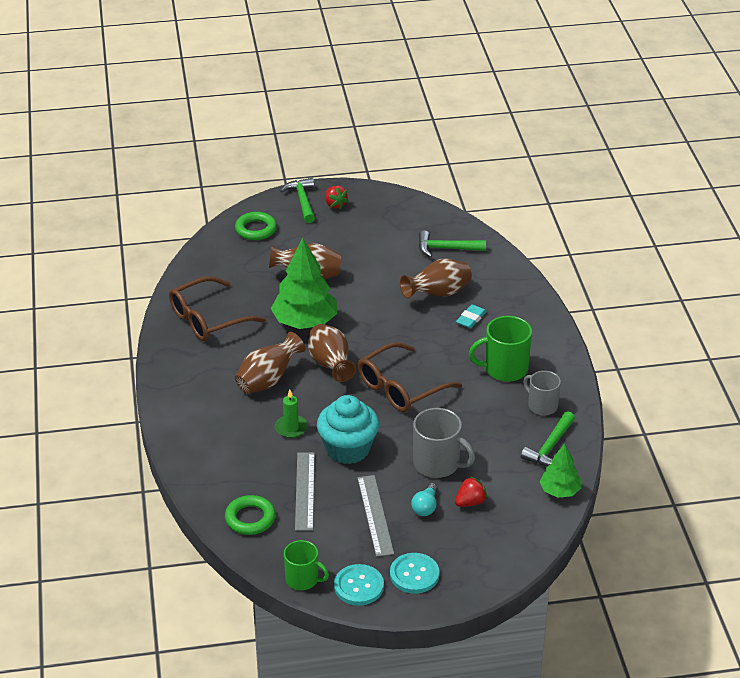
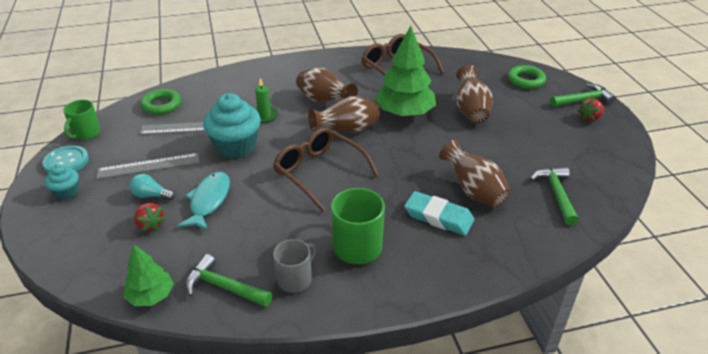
camera: 85 degrees right, 0 degrees up
turquoise button [390,553,439,594] -> turquoise cupcake [45,164,79,200]
grey mug [413,408,475,478] -> turquoise fish [178,172,230,230]
turquoise eraser [456,304,487,329] -> turquoise eraser [404,191,474,236], size x1.60

